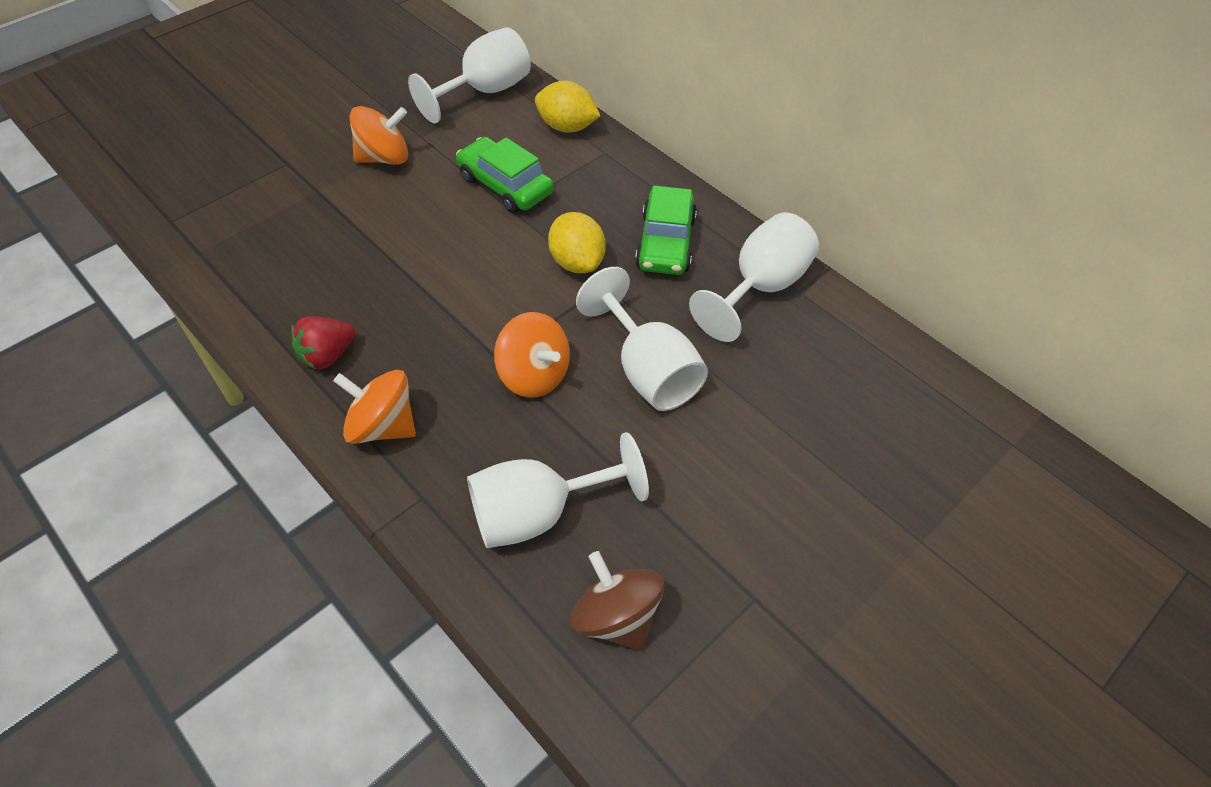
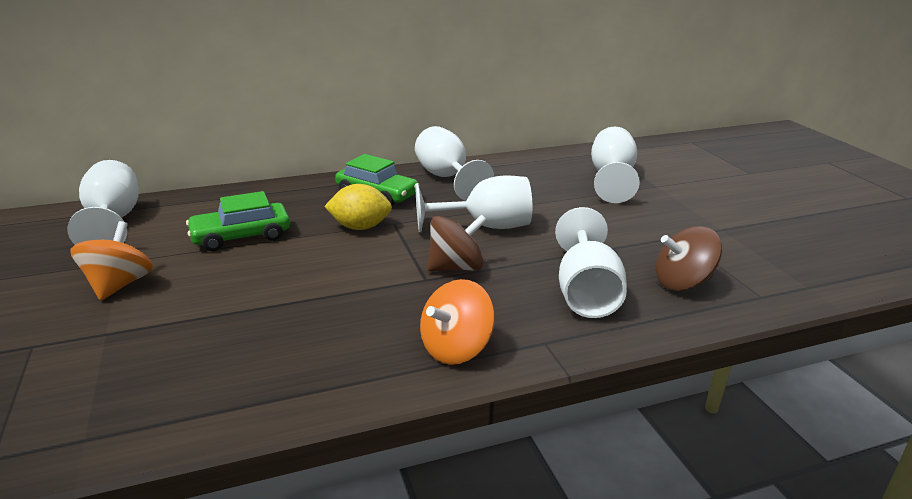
camera: 65 degrees left, 25 degrees down
red strawberry [291,316,355,369] -> none
orange spinning top [494,312,570,398] -> brown spinning top [428,214,487,271]
yellow lemon [535,81,600,133] -> none
none -> white goblet [591,127,640,203]

